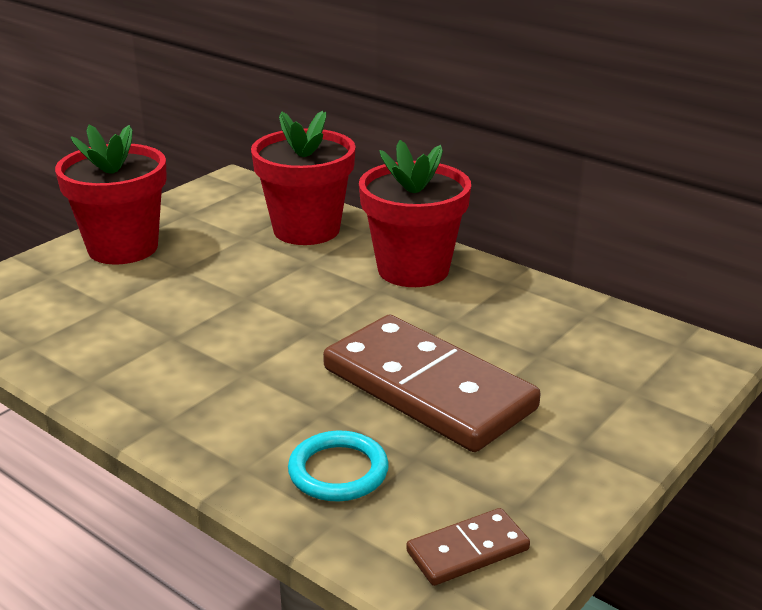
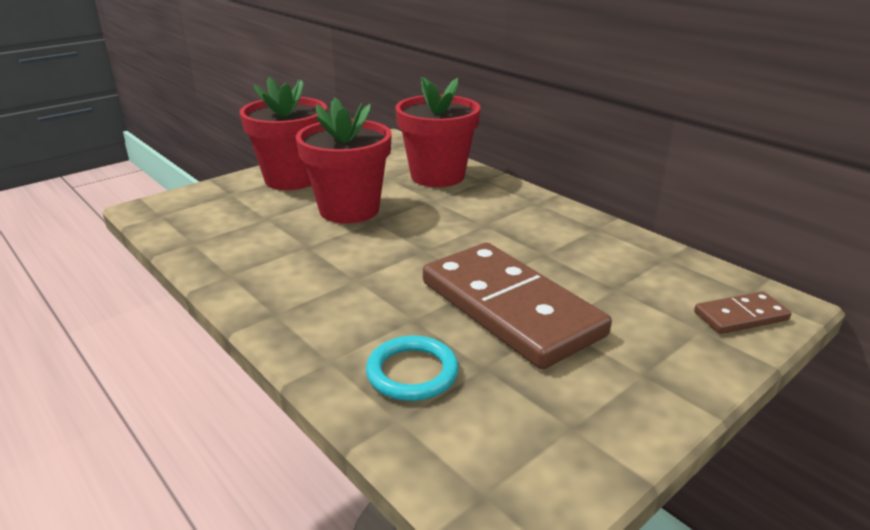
camera: 10 degrees right, 0 degrees up
red flower pot [359,140,471,287] -> red flower pot moved to [296,98,392,223]
brown domino [406,508,530,586] -> brown domino moved to [694,291,791,334]

